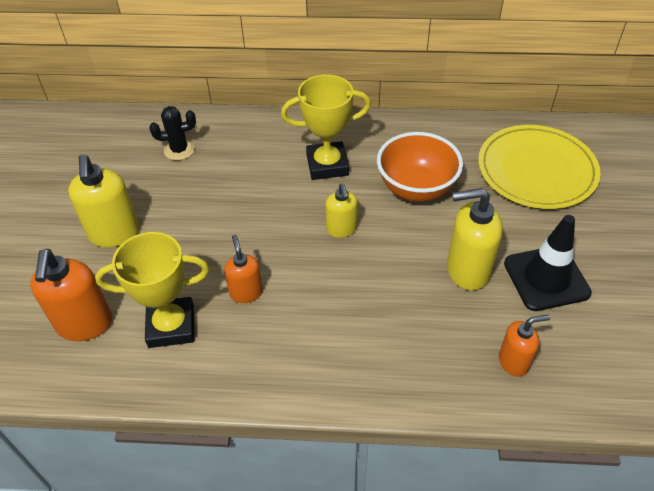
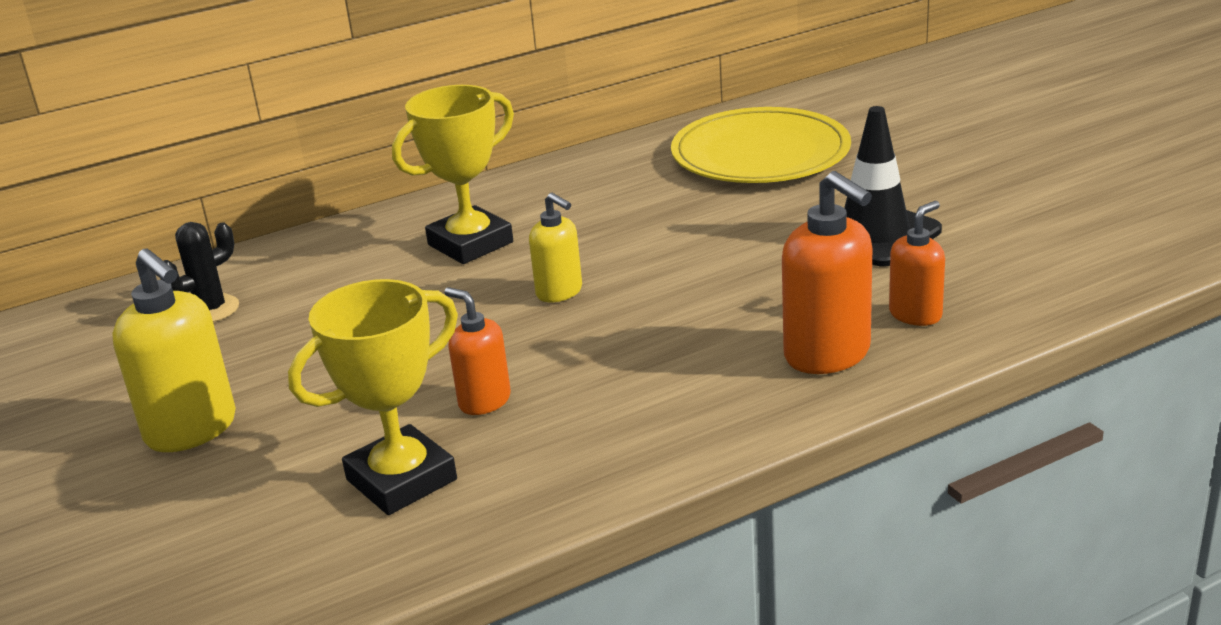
camera: 30 degrees left, 20 degrees down
orange soap dispenser [30,249,112,341] -> orange soap dispenser moved to [782,171,872,374]
orange bowl [377,132,463,202] -> none
yellow soap dispenser [447,188,503,291] -> none

